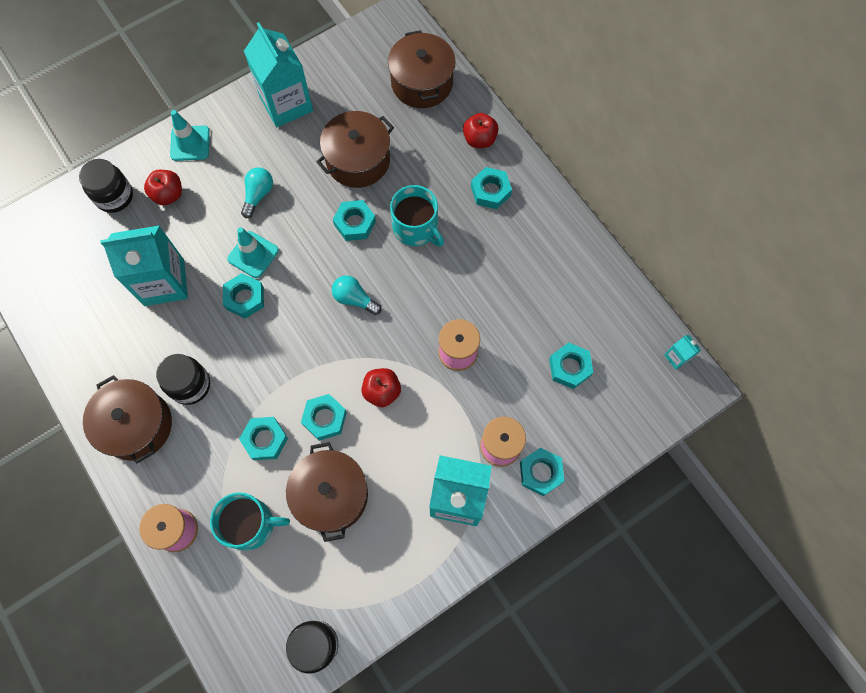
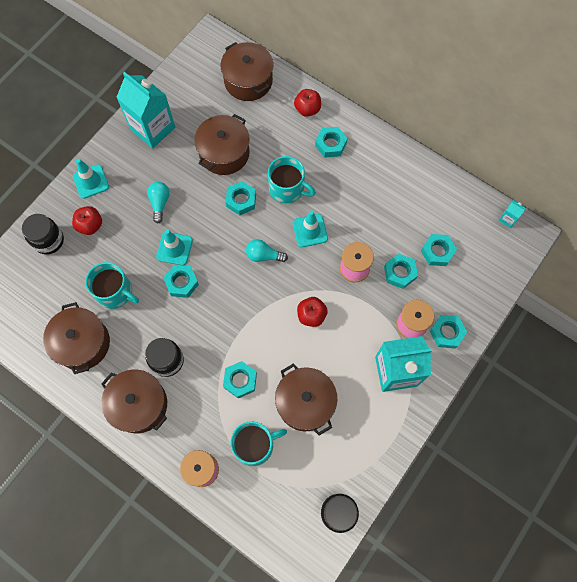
camera: 20 degrees left, 0 degrees up
turquoise carton [100,225,188,306] -> turquoise mug [85,262,139,309]
turquoise nut [301,394,347,441] -> turquoise nut moved to [384,253,418,289]
none -> brown pot [43,302,110,374]
none -> turquoise traffic cone [292,210,328,247]

